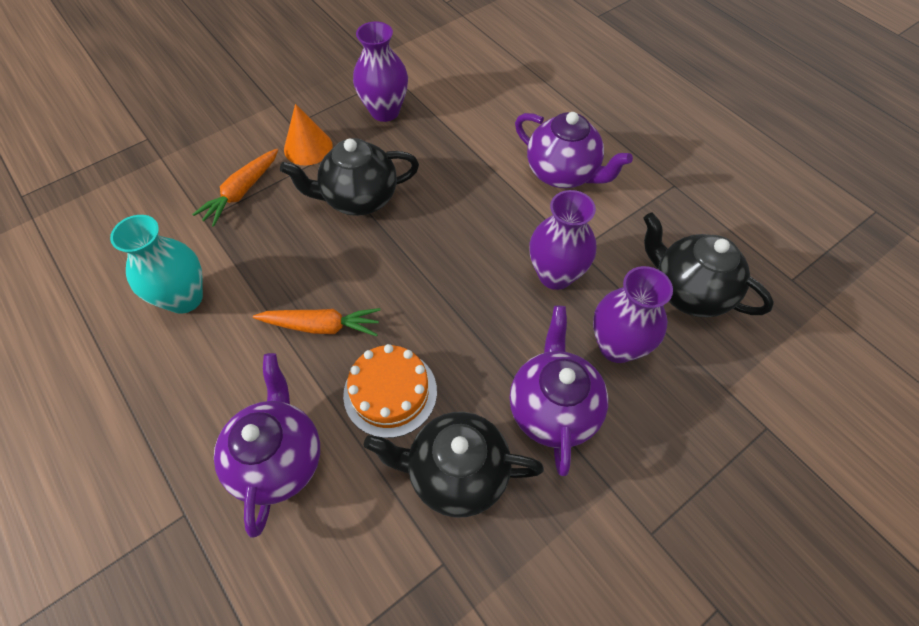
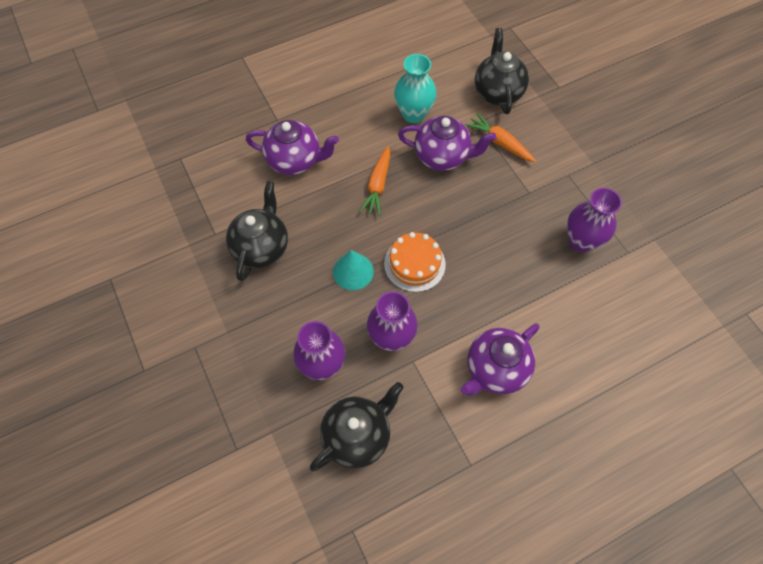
camera: 100 degrees right, 5 degrees up
black teapot [280,138,419,216] -> black teapot moved to [475,28,529,114]
orange cone [284,104,333,166] -> none
orange cake [343,344,437,438] -> orange cake moved to [384,232,446,292]
purple teapot [510,306,608,476] -> purple teapot moved to [398,116,496,171]
none -> turquoise cone [333,250,374,290]

